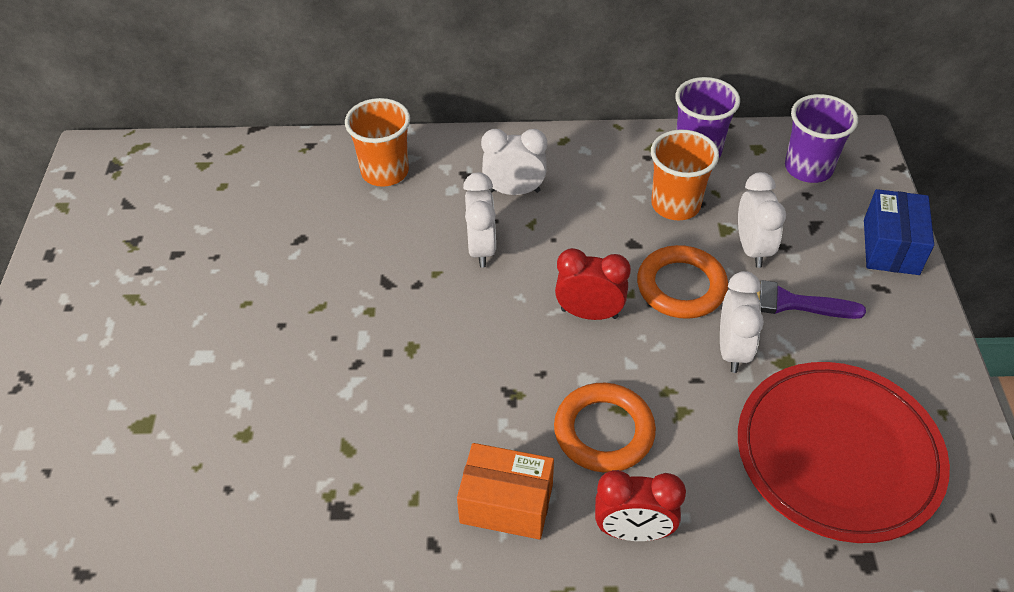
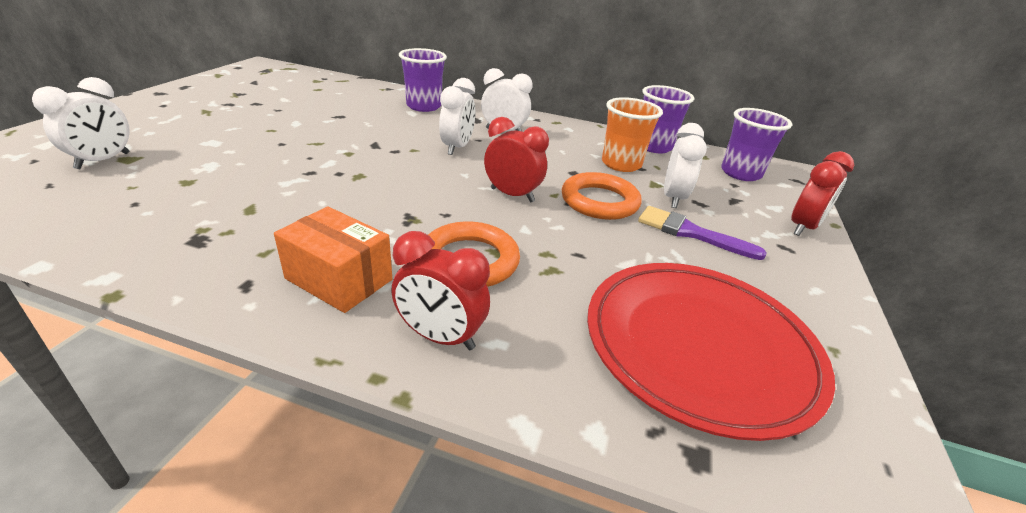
camera: 15 degrees right, 15 degrees down
orange cup [345,98,410,187] -> purple cup [399,48,447,112]
white clock [720,271,764,373] -> white clock moved to [32,77,130,169]
blue box [864,189,934,275] -> red clock [791,151,854,236]

